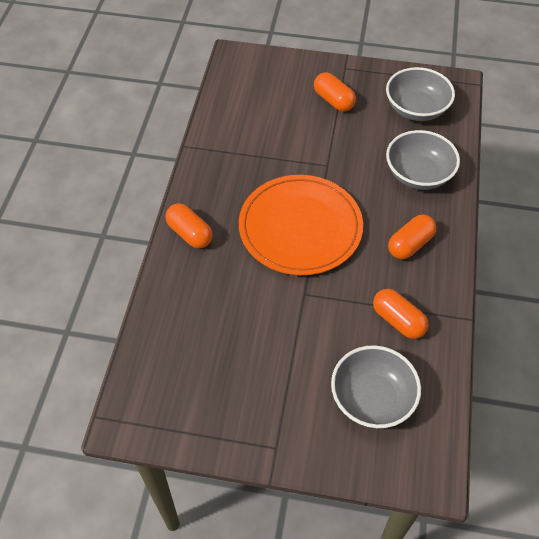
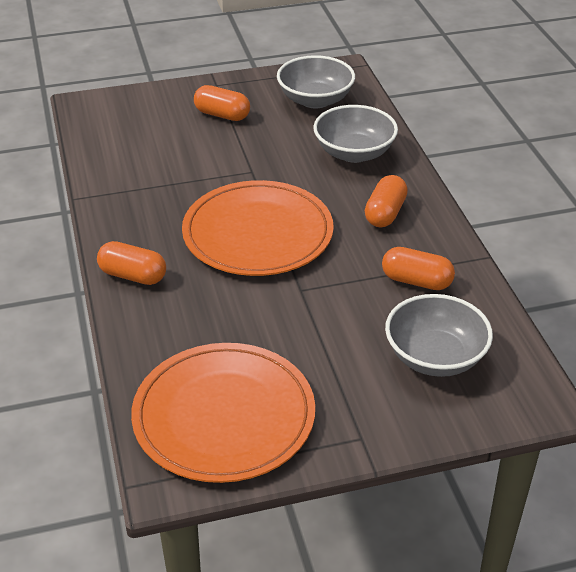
camera: 25 degrees left, 15 degrees down
none -> orange plate [131,343,315,483]

